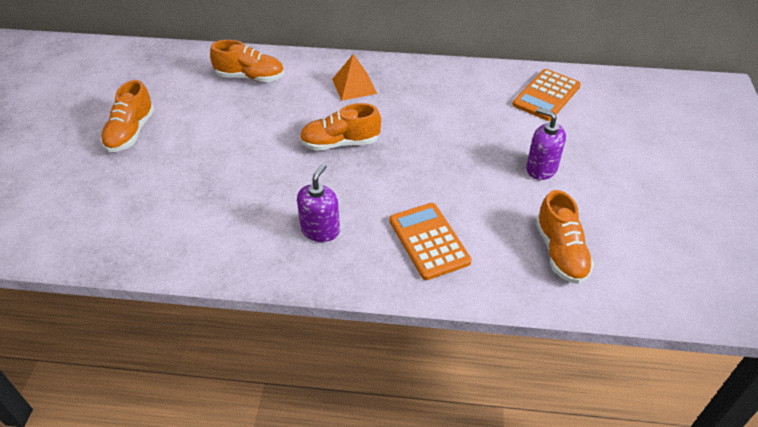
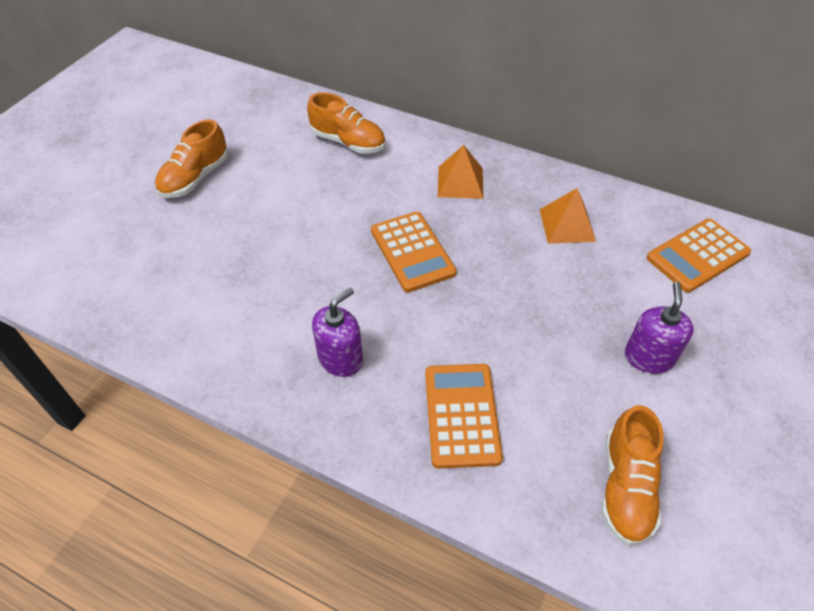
camera: 20 degrees right, 5 degrees up
orange shoe [299,103,381,151] -> orange calculator [371,212,457,292]
purple soap dispenser [526,108,566,180] -> purple soap dispenser turned 45 degrees clockwise [625,282,694,374]
none -> orange pyramid [539,188,596,244]

